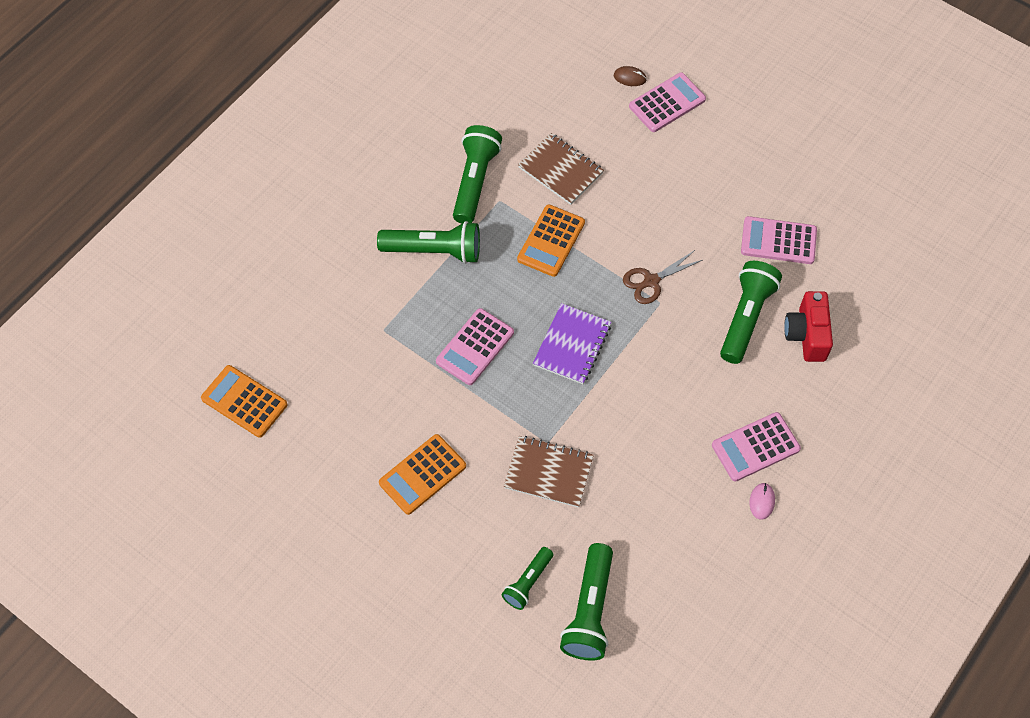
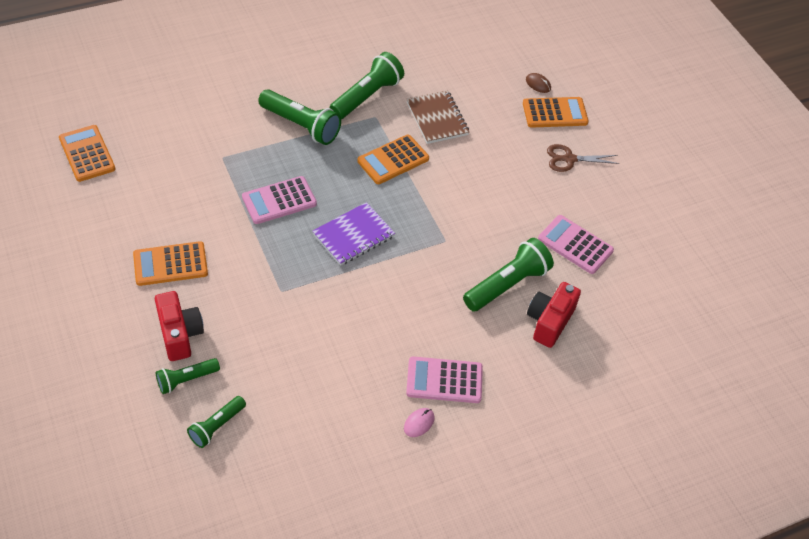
camera: 25 degrees right, 10 degrees down
brown notebook [504,436,594,508] -> none
green flashlight [560,543,613,661] -> green flashlight [187,396,246,448], size x0.59
brown scissors [623,250,702,304] -> brown scissors moved to [547,144,619,172]
pink calculator [629,72,706,132] -> orange calculator [523,97,589,128]
none -> red camera [155,291,204,361]

